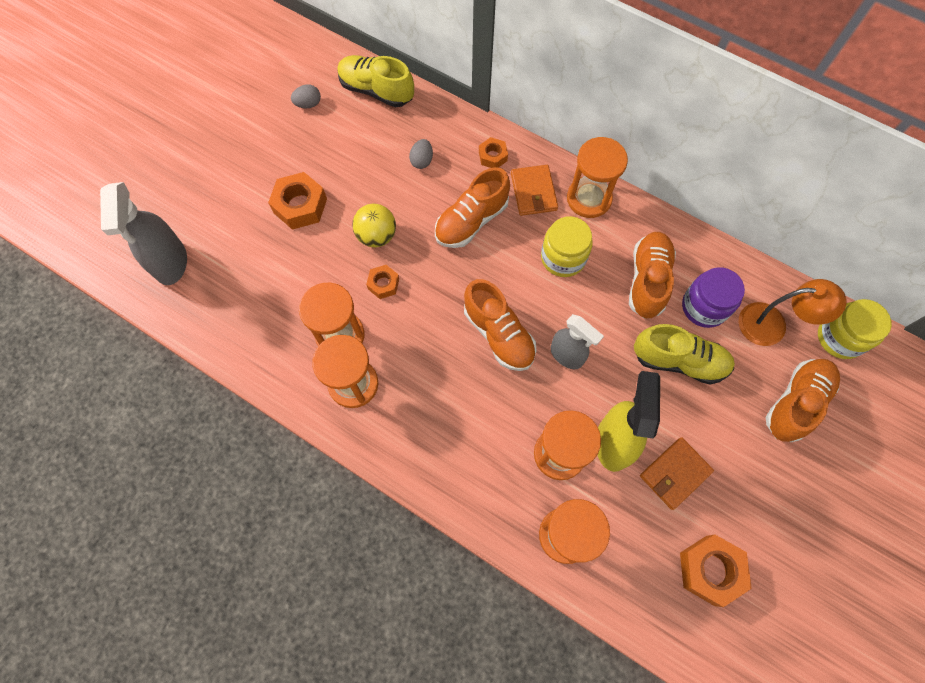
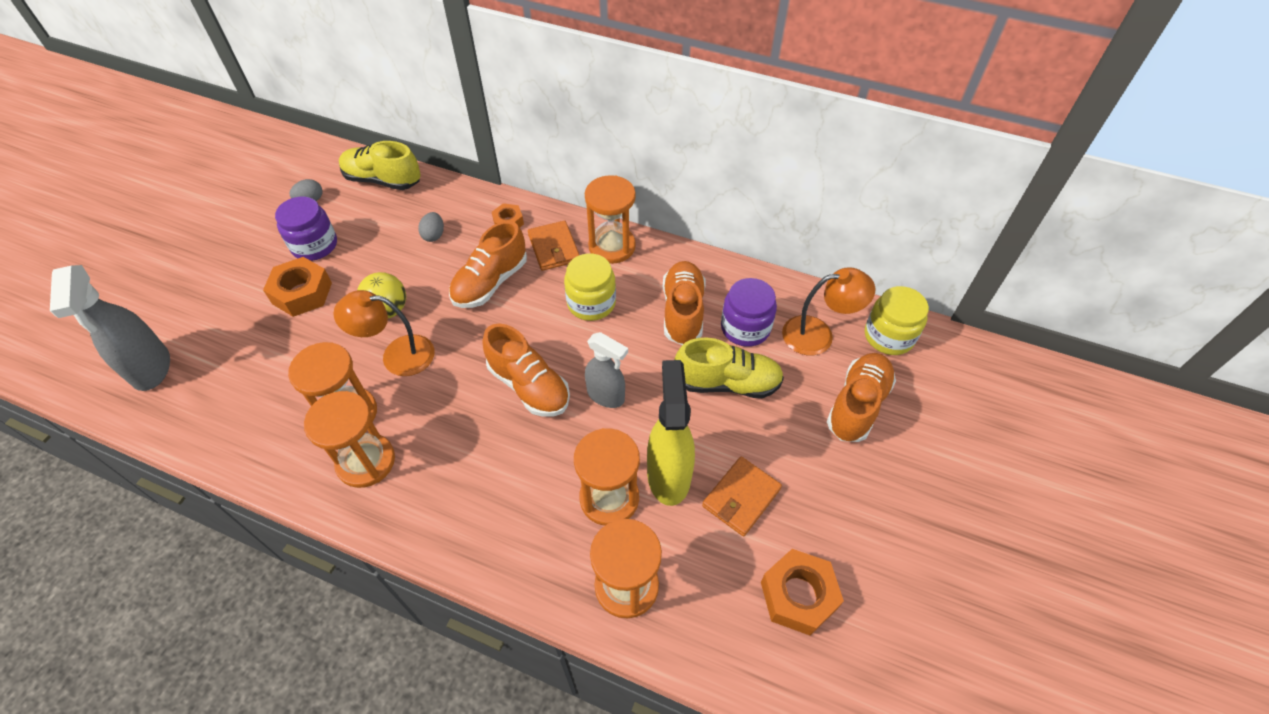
camera: 10 degrees left, 15 degrees down
orange nut [366,265,399,299] -> orange lamp [333,290,435,376]
none -> purple jar [275,197,337,261]

